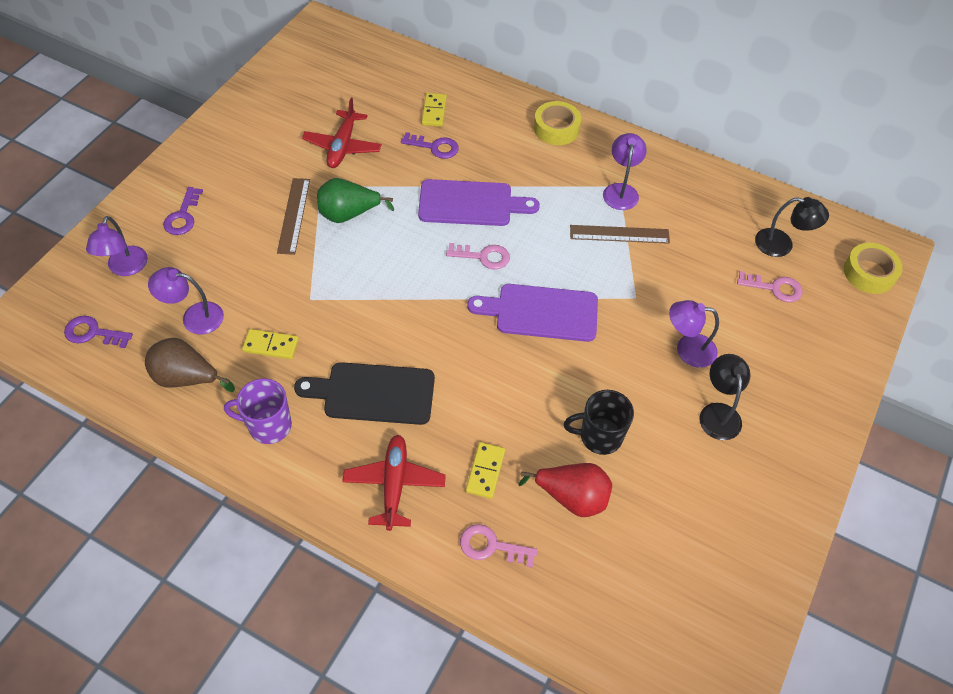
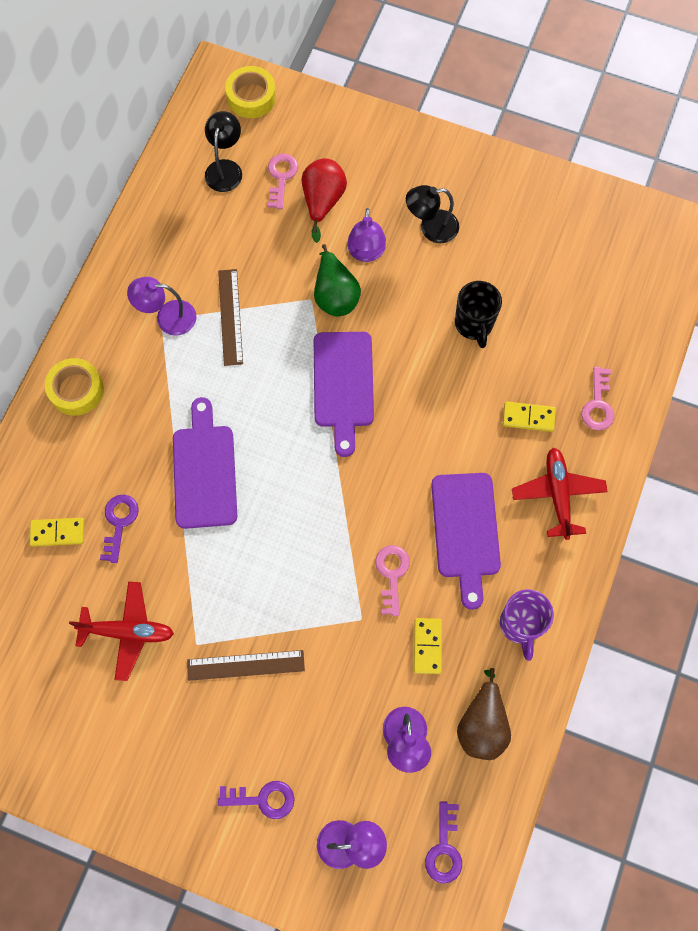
camera: 95 degrees left, 15 degrees up
black cutting board [294,362,435,425] -> purple cutting board [431,473,501,610]
green pear [317,178,394,223] -> green pear moved to [314,244,361,316]
red plane [342,435,446,531] -> red plane turned 90 degrees clockwise [512,448,608,540]
pink key [446,243,510,270] -> pink key moved to [375,545,410,616]
red pear [519,463,612,517] -> red pear moved to [301,158,347,243]

